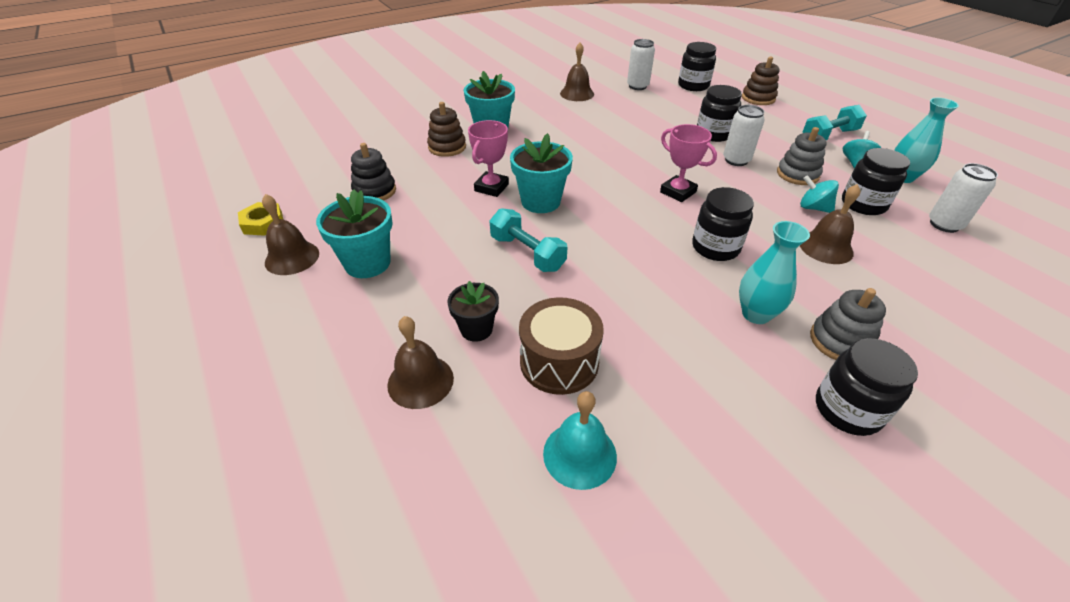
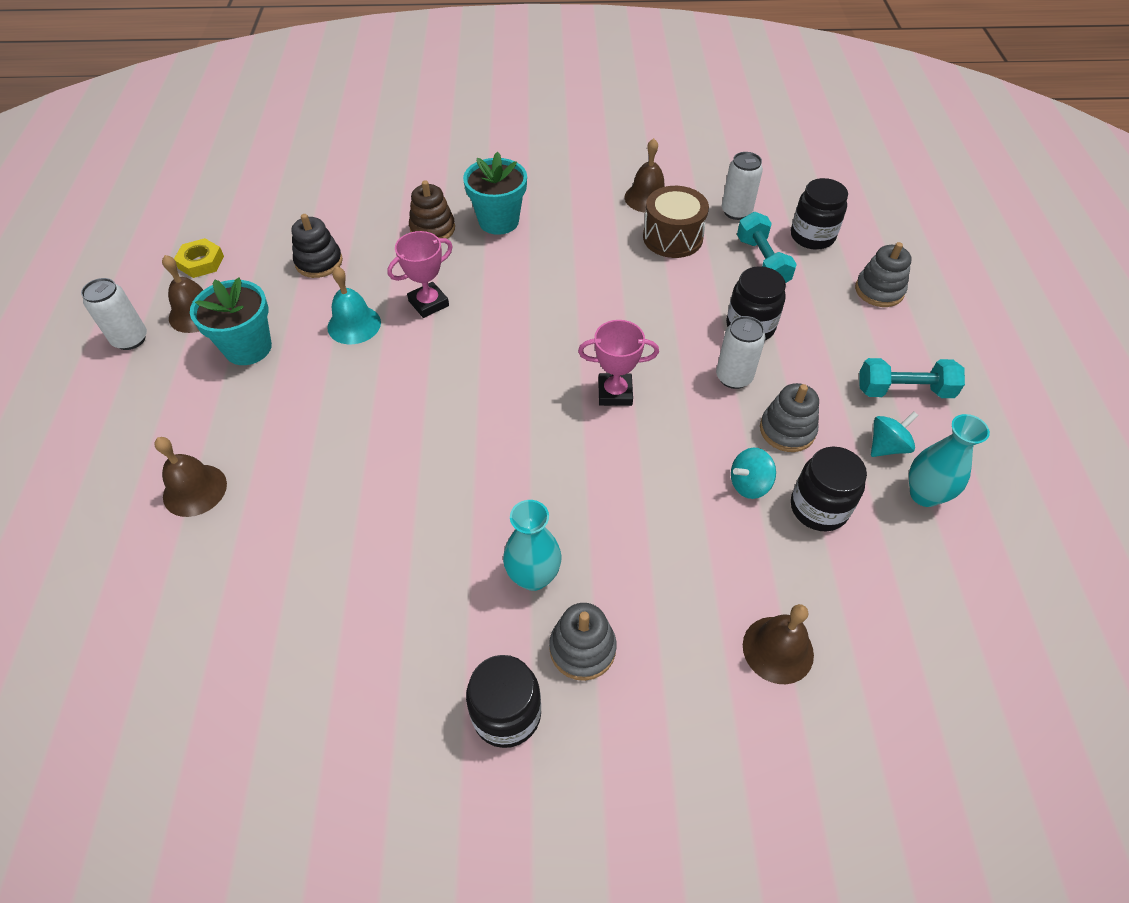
camera: 30 degrees right, 10 degrees up
black flower pot [447,281,499,342] -> none
turquoise dumbbell [490,208,567,272] -> turquoise dumbbell moved to [737,212,797,283]
turquoise flower pot [510,133,573,213] -> none
brown drum [519,297,604,395] -> brown drum moved to [643,186,709,258]
turquoise bell [543,391,617,490] -> turquoise bell moved to [327,266,381,344]
pink trophy [660,124,717,202] -> pink trophy turned 75 degrees counterclockwise [578,320,659,406]
black jar [692,187,754,261] -> none
brown stacking toy [742,57,779,105] -> grey stacking toy [855,242,912,307]
turquoise spinning top [800,175,839,213] -> turquoise spinning top turned 90 degrees counterclockwise [731,448,776,499]
brown bell [800,184,860,264] -> brown bell moved to [743,604,814,684]
white can [929,163,998,233] -> white can moved to [81,278,147,350]

